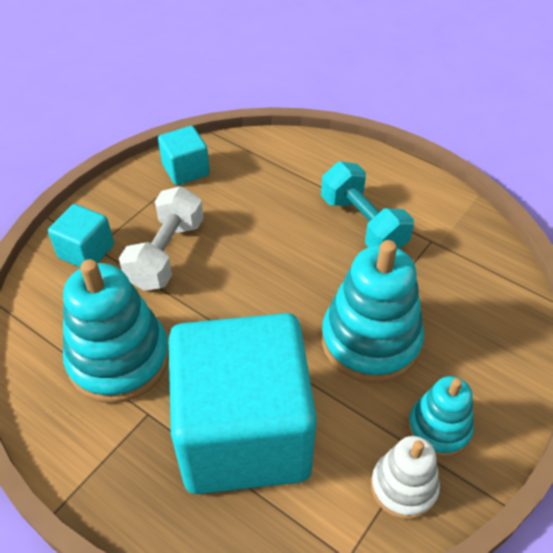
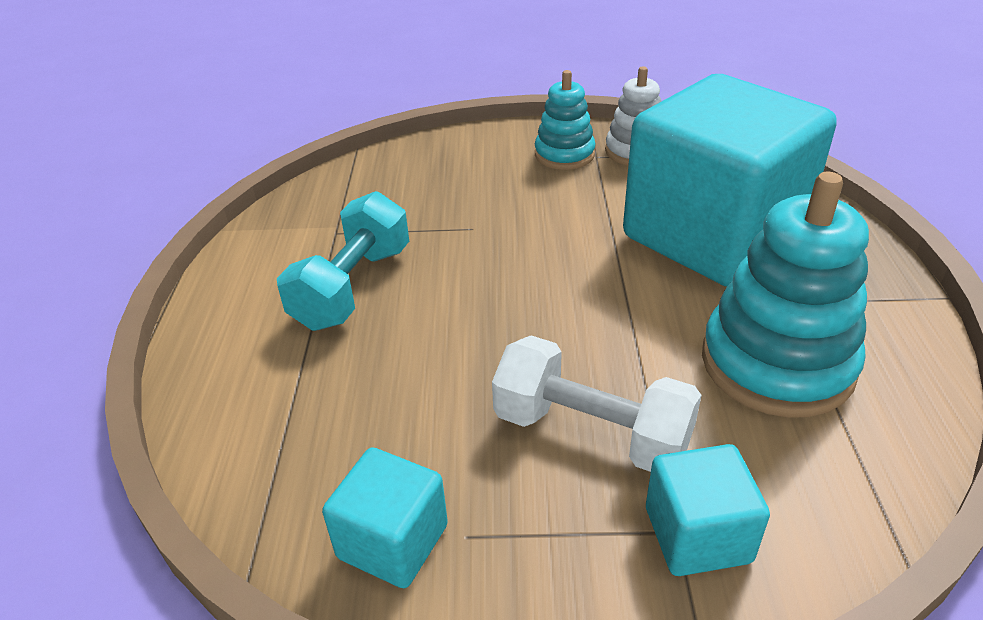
camera: 125 degrees left, 10 degrees down
white dumbbell [119,186,204,291] -> white dumbbell turned 45 degrees clockwise [492,335,702,472]
turquoise stacking toy [322,240,424,383] -> none

